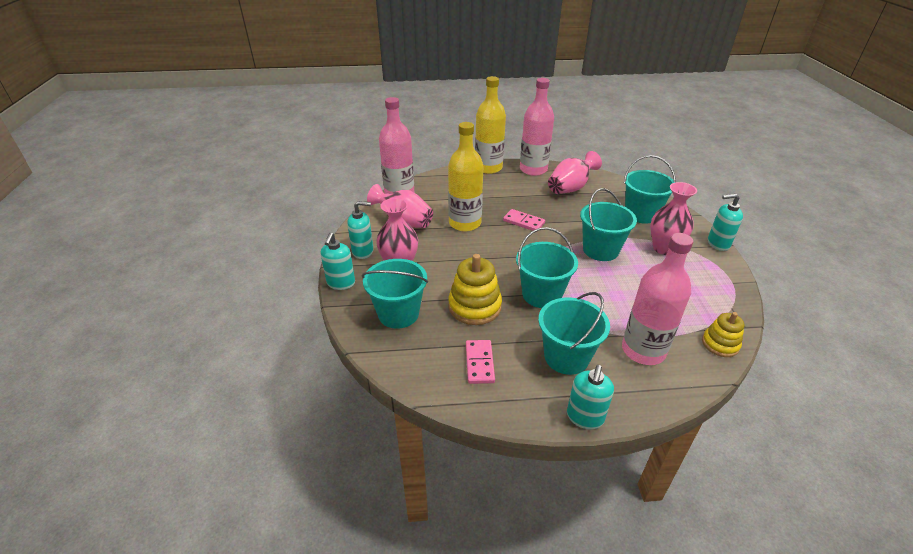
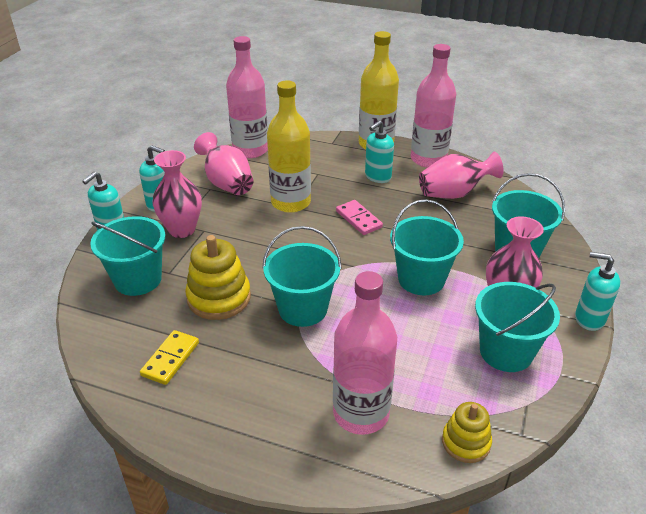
camera: 25 degrees right, 0 degrees up
pink domino [466,340,495,384] -> yellow domino [140,330,199,385]
turquoise bucket [538,292,610,375] -> turquoise bucket moved to [475,282,560,372]
turquoise soap dispenser [567,365,614,429] -> turquoise soap dispenser moved to [365,120,394,183]

